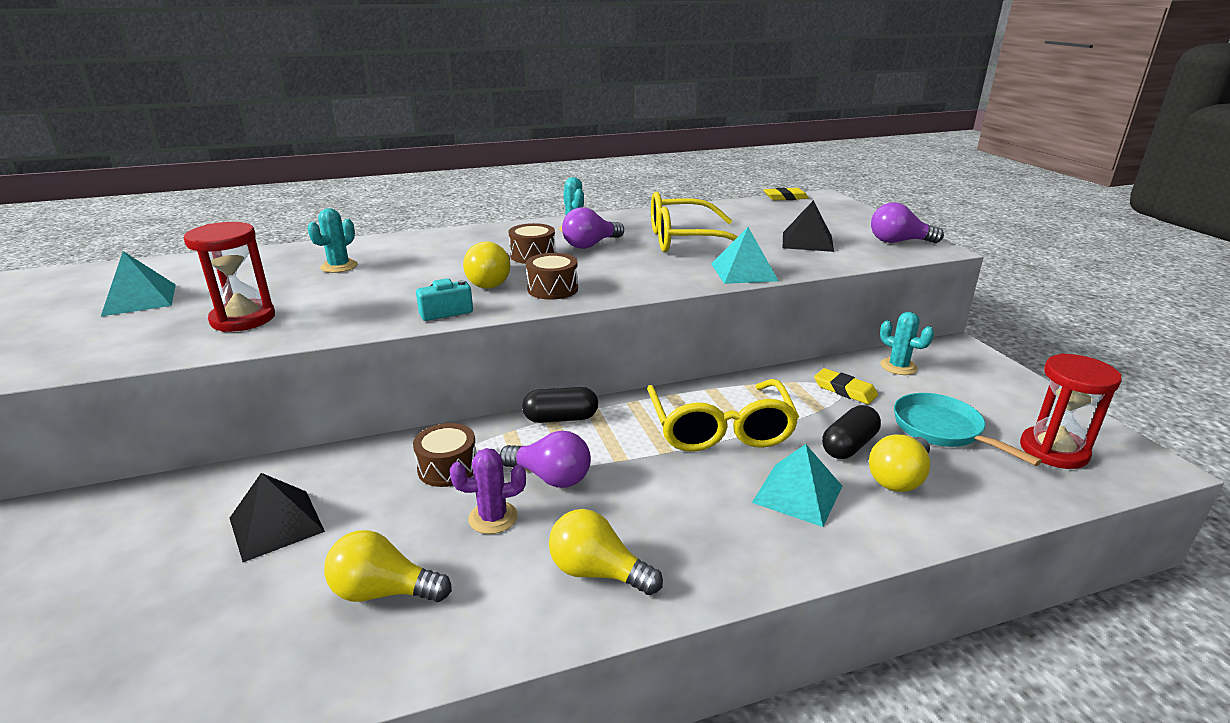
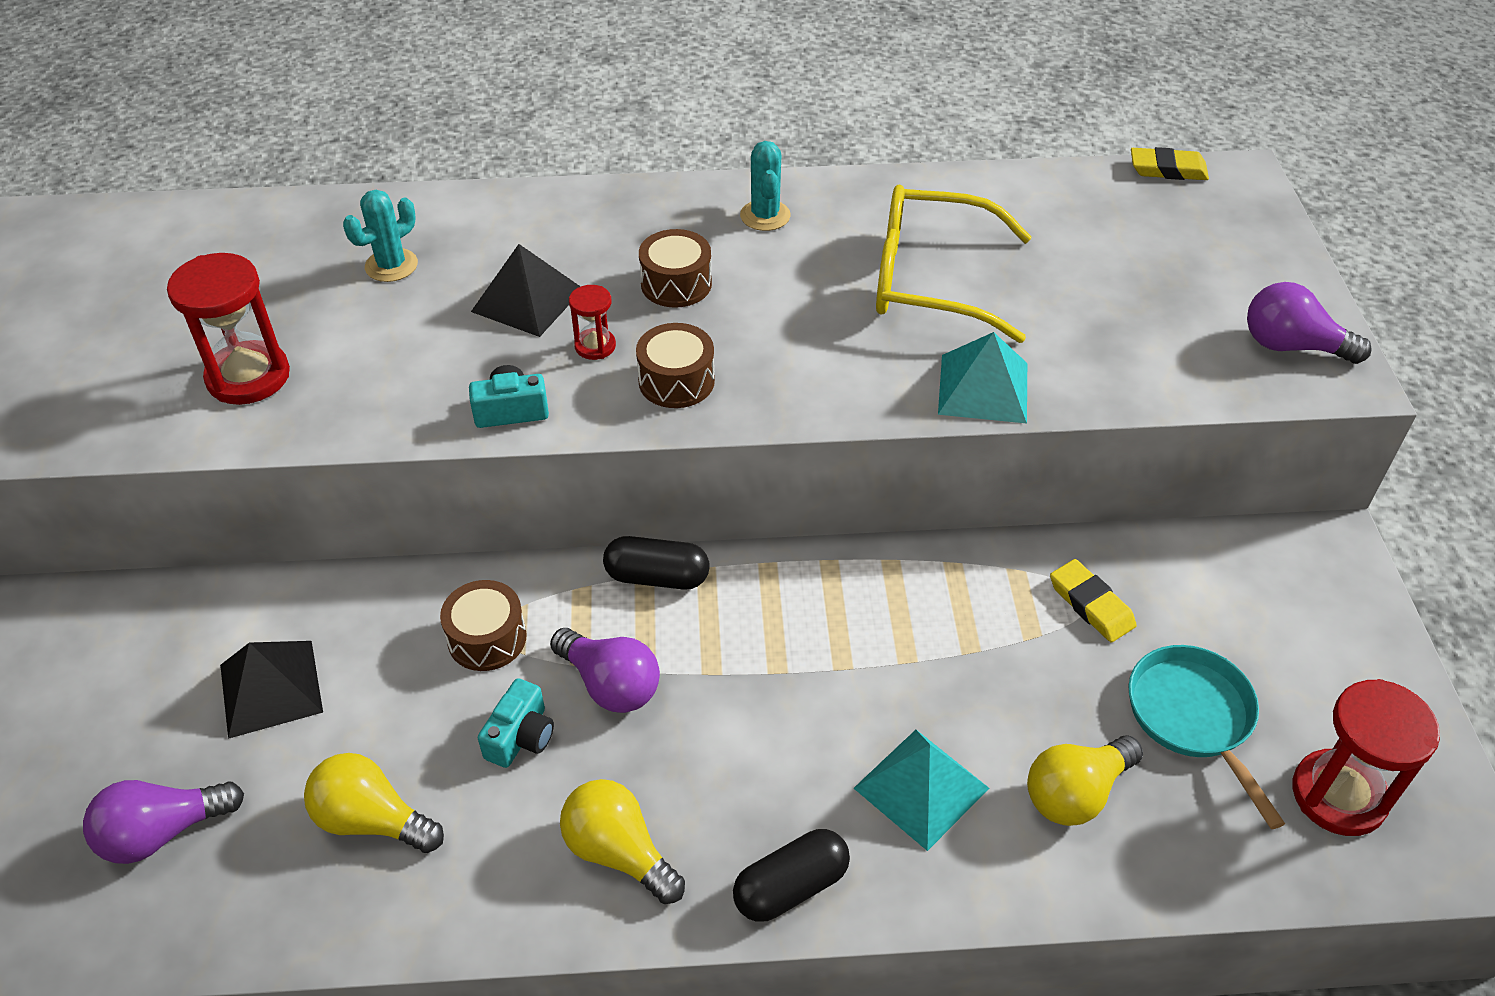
camera: 15 degrees right, 20 degrees up
turquoise pyramid [101,251,176,316] -> none
purple cactus [450,448,526,534] -> turquoise camera [478,678,554,768]
yellow light bulb [463,241,510,289] -> red hourglass [569,285,616,360]
purple light bulb [562,207,624,249] -> purple light bulb moved to [83,780,244,864]
yellow glasses [647,379,799,452] -> none
black pyramid [783,200,834,252] -> black pyramid moved to [471,244,581,337]
black capsule [822,405,881,459] -> black capsule moved to [733,829,850,922]
turquoise cactus [880,312,934,375] -> none

